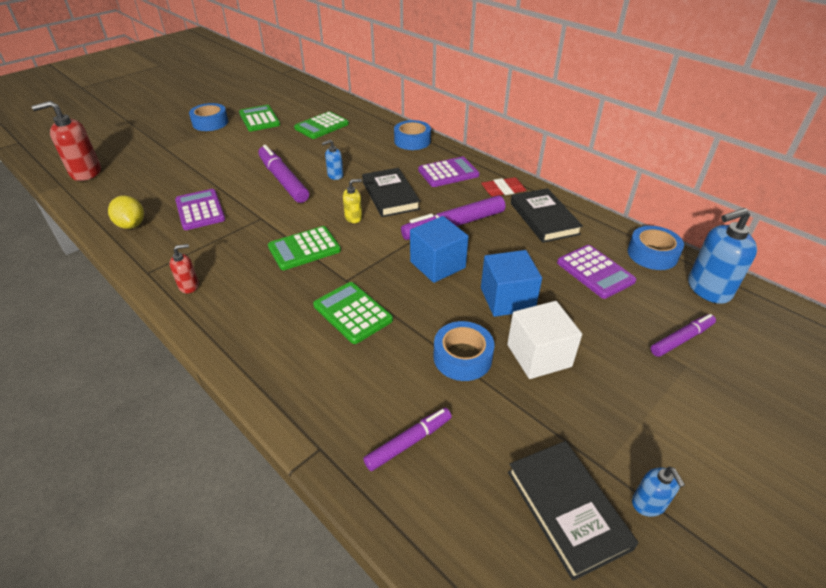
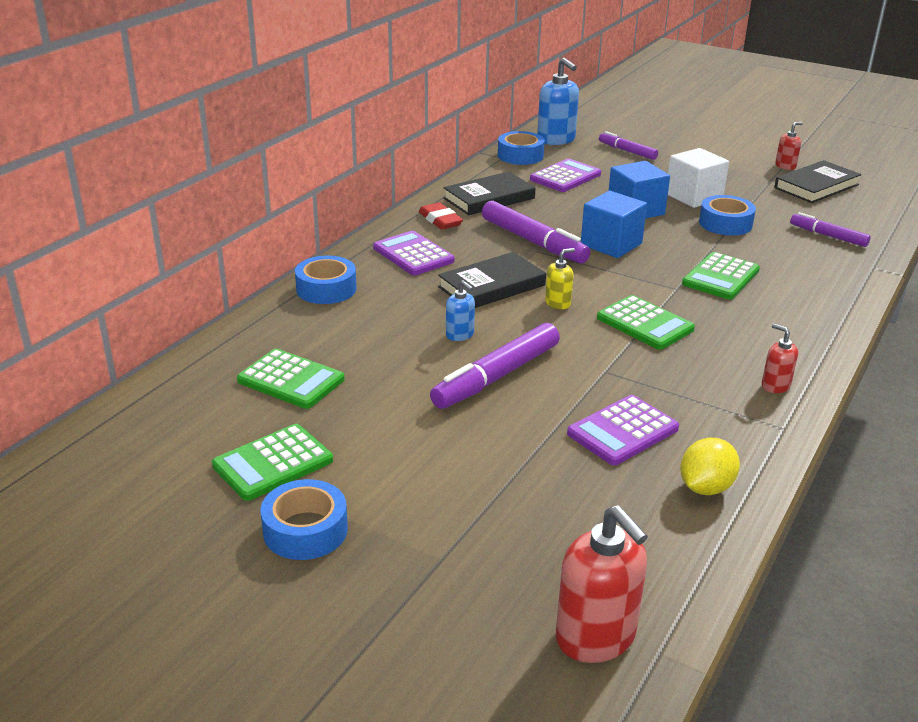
camera: 105 degrees left, 10 degrees down
yellow soap dispenser [343,179,362,223] -> yellow soap dispenser turned 90 degrees clockwise [545,248,575,309]
blue soap dispenser [632,467,685,517] -> red soap dispenser [775,122,803,170]

